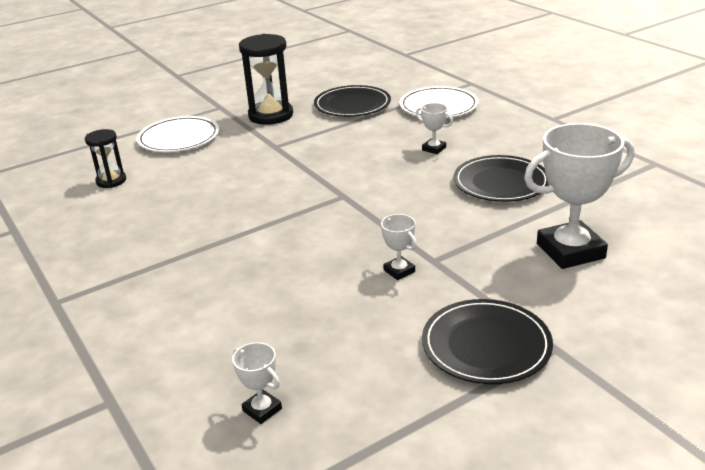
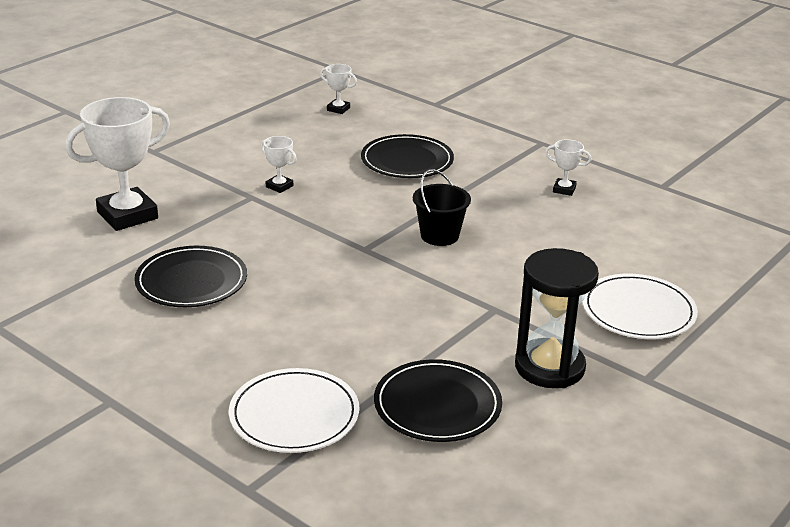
camera: 160 degrees right, 0 degrees up
black hourglass [85,129,126,188] -> none
white trophy [416,103,453,154] -> white trophy moved to [545,139,591,196]
black plate [422,299,553,384] -> black plate moved to [361,134,454,178]
none -> black bucket [413,169,471,246]

